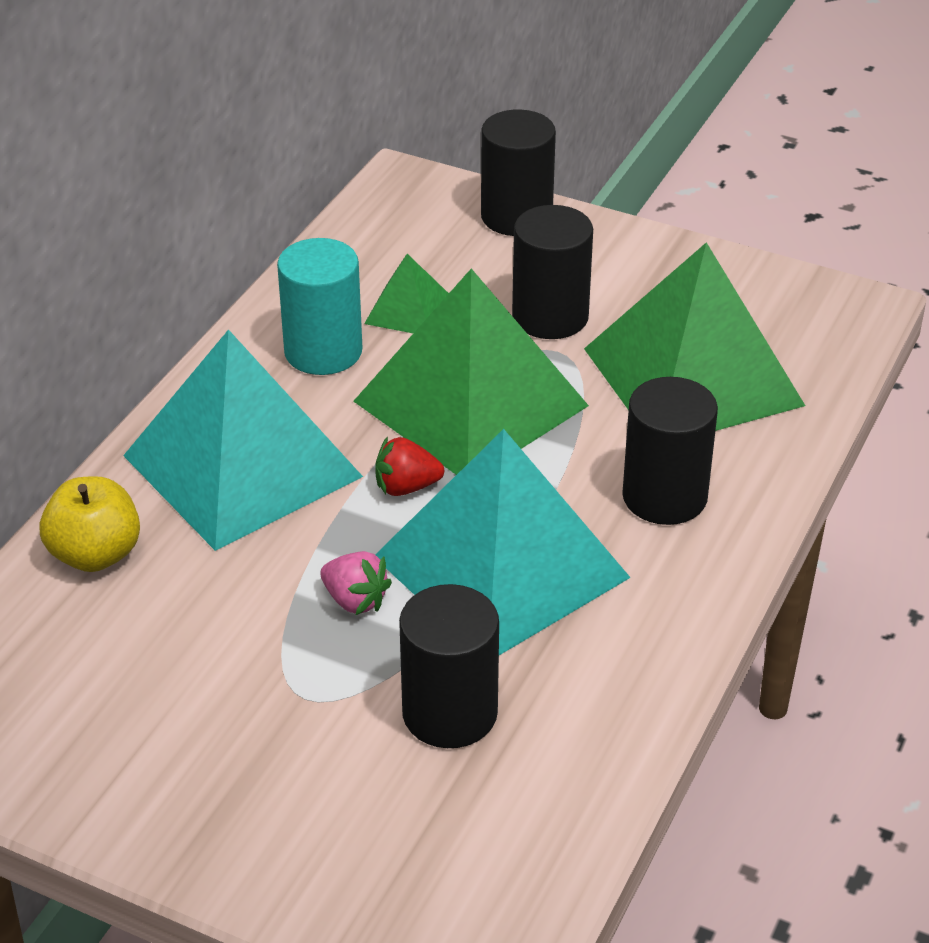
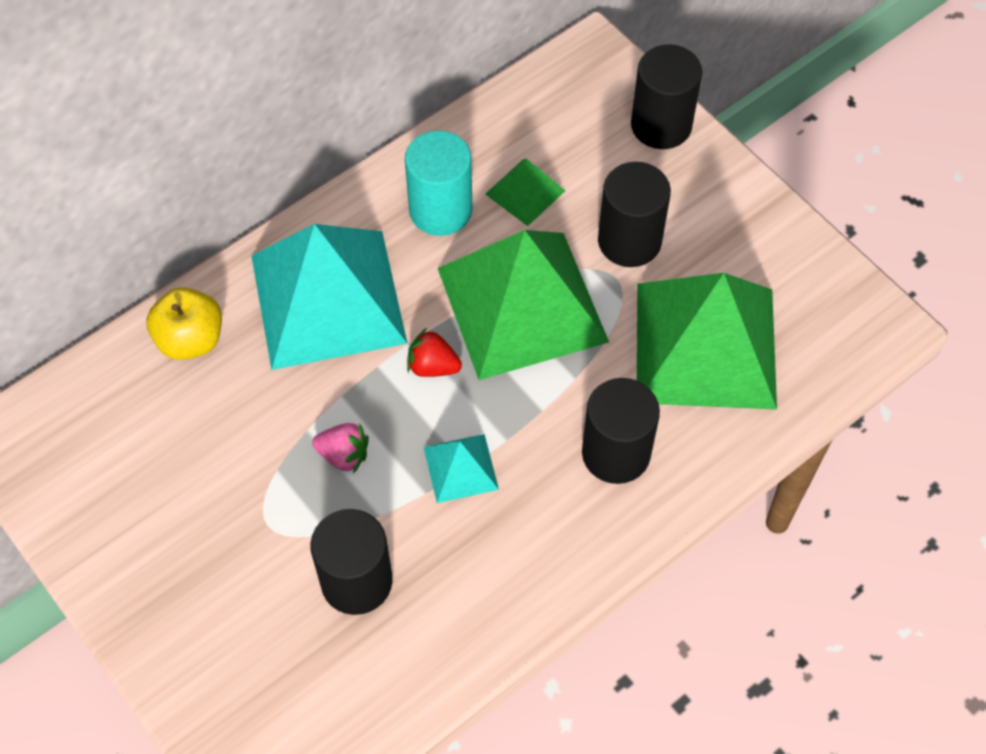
camera: 25 degrees right, 20 degrees up
pink strawberry [320,551,392,615] -> pink strawberry turned 45 degrees counterclockwise [312,423,369,473]
turquoise pyramid [375,429,631,655] -> turquoise pyramid [424,434,499,503], size x0.44

